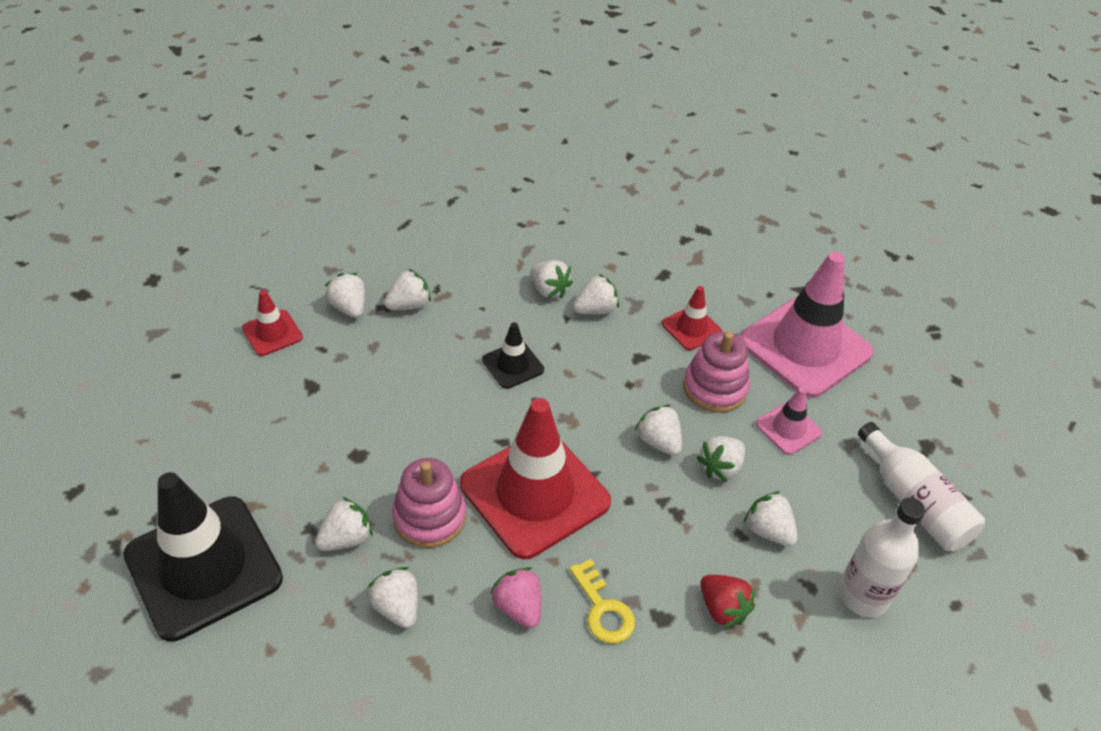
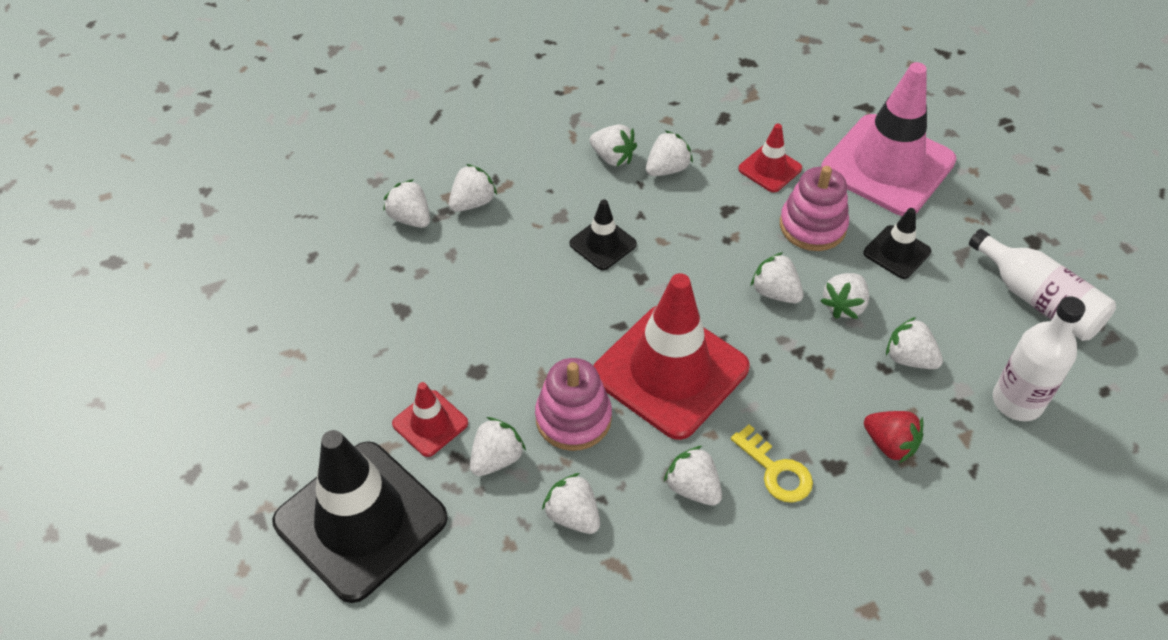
camera: 10 degrees left, 5 degrees up
red traffic cone [242,290,303,356] -> red traffic cone moved to [392,382,468,457]
pink strawberry [490,567,541,628] -> white strawberry [664,446,722,506]
pink traffic cone [756,387,822,455] -> black traffic cone [864,208,931,279]

